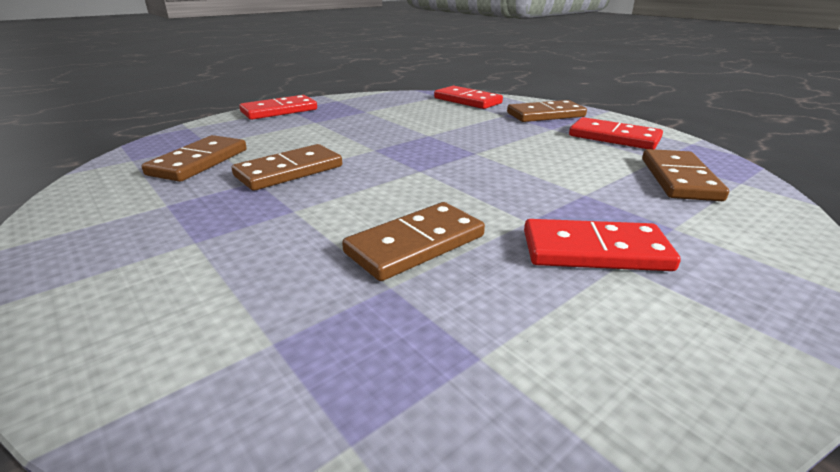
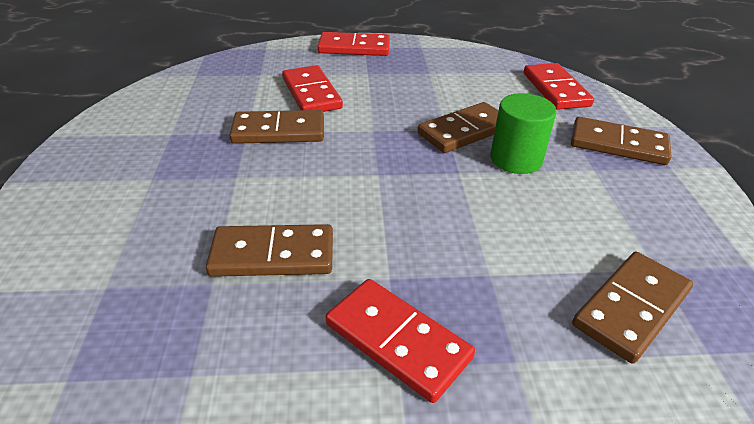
camera: 35 degrees right, 10 degrees up
brown domino [141,135,247,182] -> brown domino moved to [418,102,499,153]
red domino [569,117,663,149] -> red domino moved to [282,65,343,112]
none -> green cylinder [490,93,557,174]

